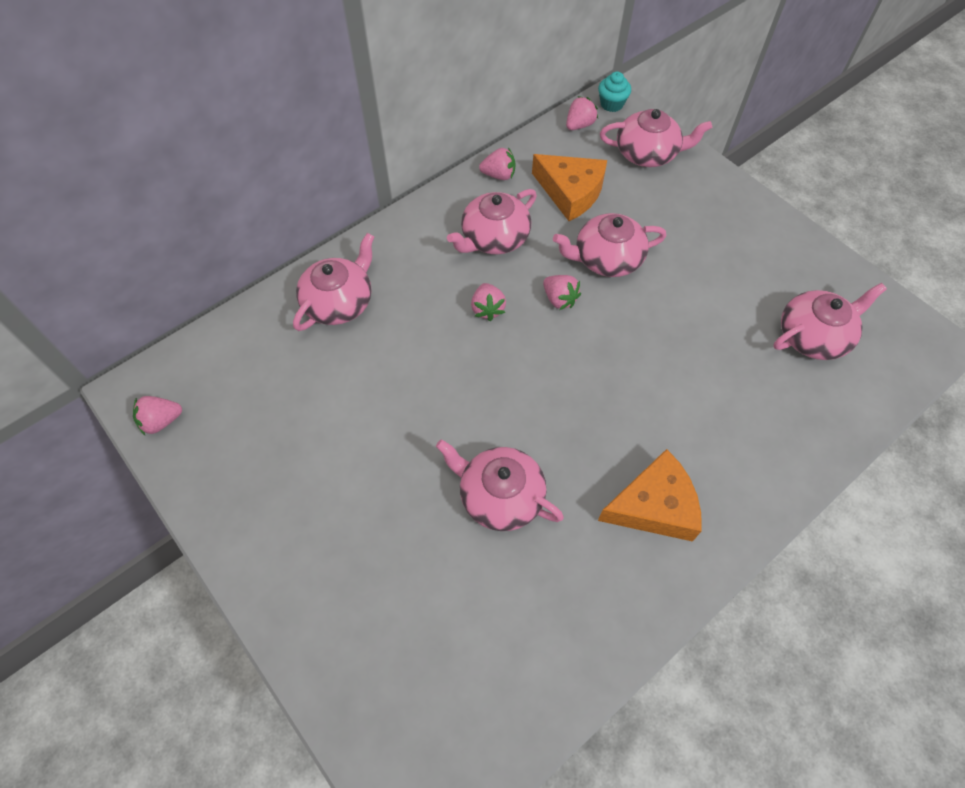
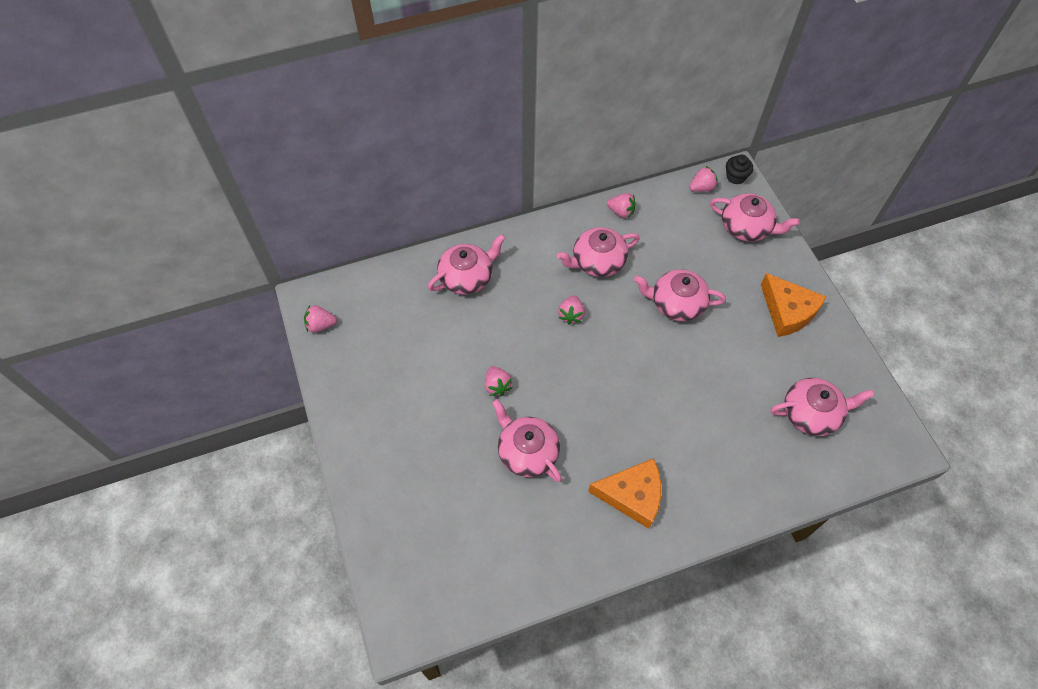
camera: 20 degrees right, 0 degrees up
orange cheese [532,154,607,221] -> orange cheese moved to [761,273,827,337]
pink strawberry [543,275,581,310] -> pink strawberry moved to [485,366,513,396]
turquoise cupcake [598,72,631,112] -> black cupcake [726,155,753,184]

